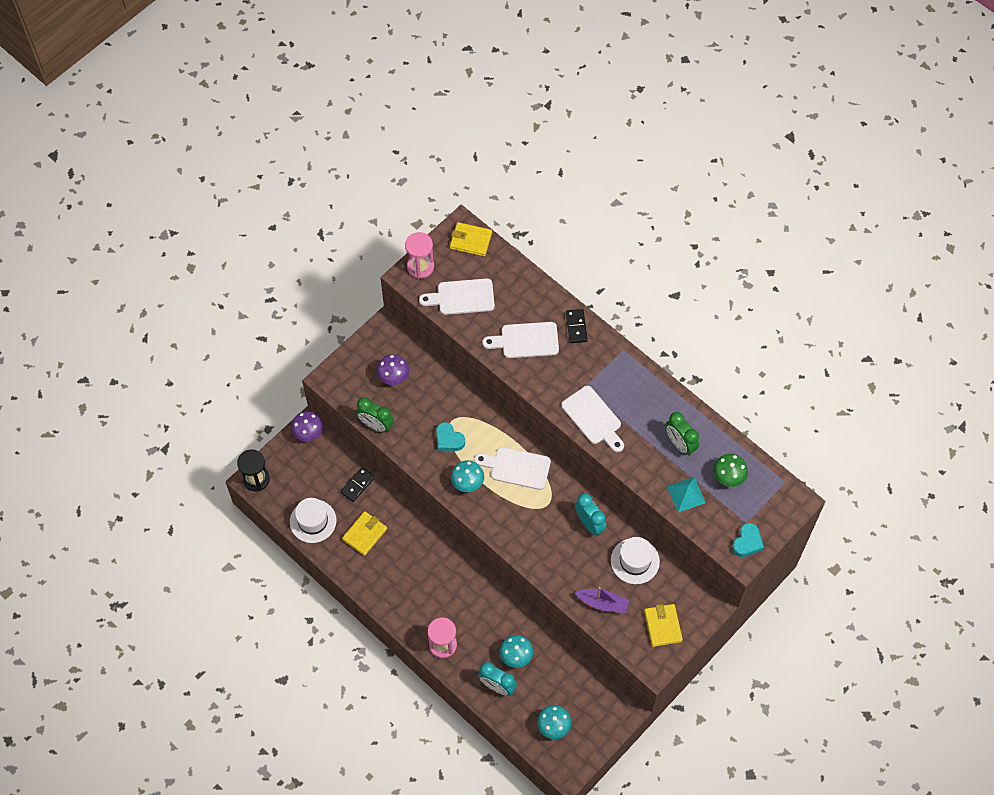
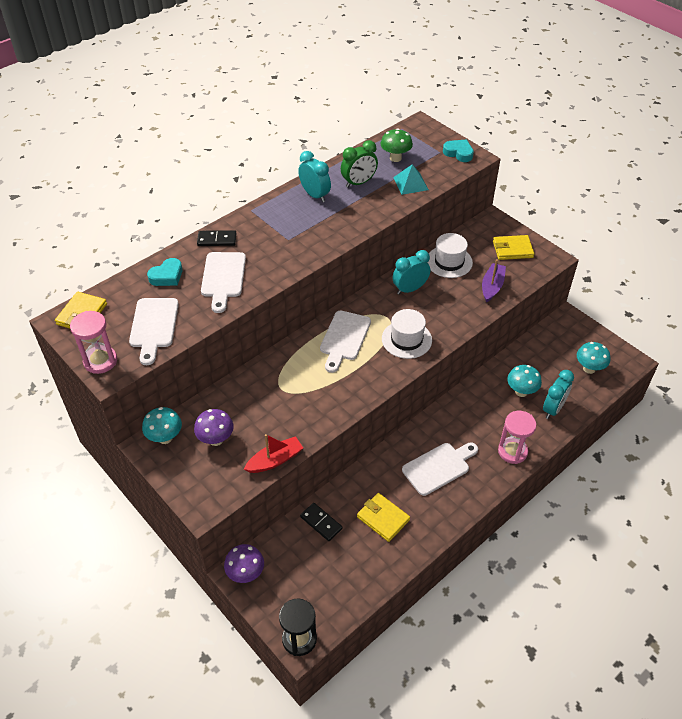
camera: 85 degrees left, 15 degrees down
white hat [290,498,337,543] -> white hat moved to [382,309,432,359]
green clock [356,398,394,432] -> red boat [244,434,303,473]
turquoise heart [436,422,465,451] -> turquoise heart moved to [147,258,182,286]
turquoise mushroom [451,460,484,492] -> turquoise mushroom moved to [142,407,182,444]
white cutting board [561,386,624,452] -> white cutting board moved to [402,443,478,496]
none -> turquoise clock [298,151,331,202]

